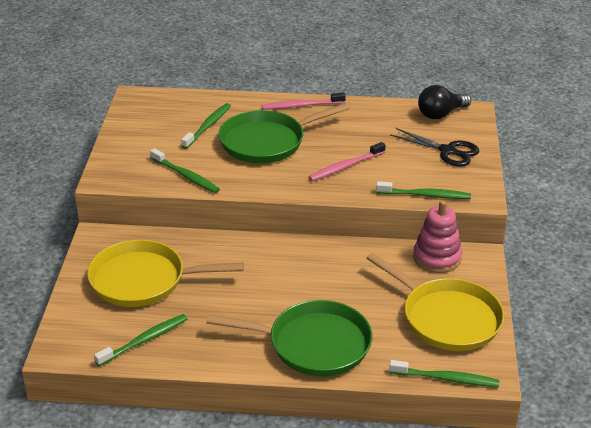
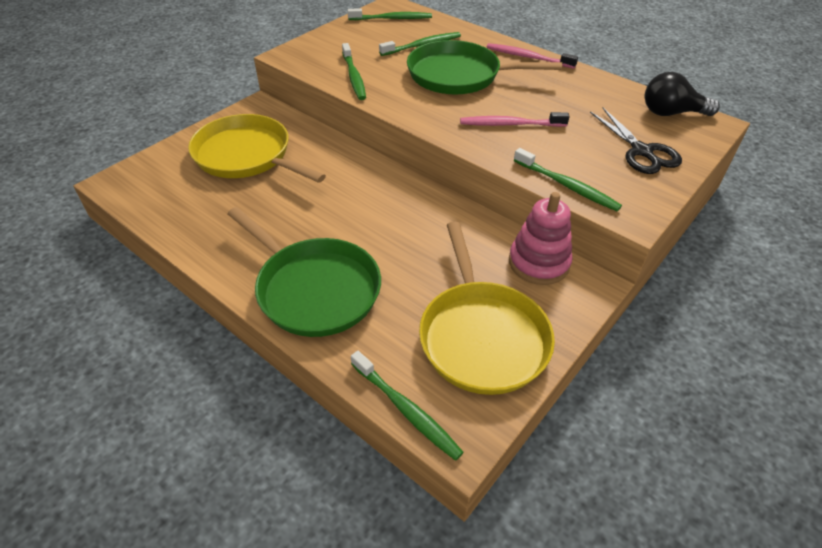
camera: 35 degrees right, 10 degrees up
green toothbrush [94,314,188,366] -> green toothbrush moved to [348,8,432,20]

